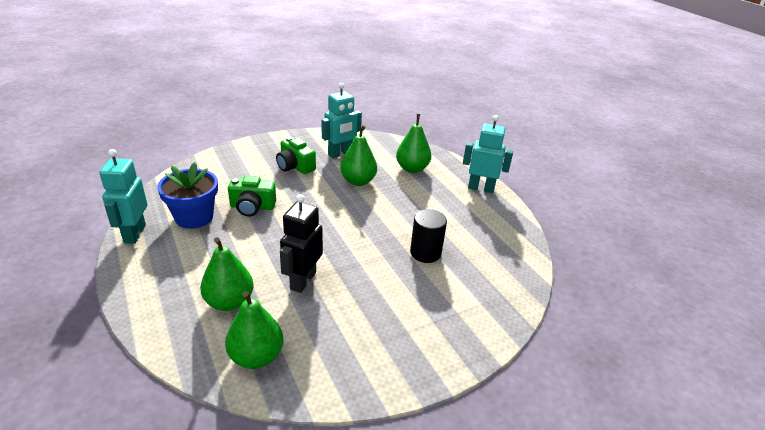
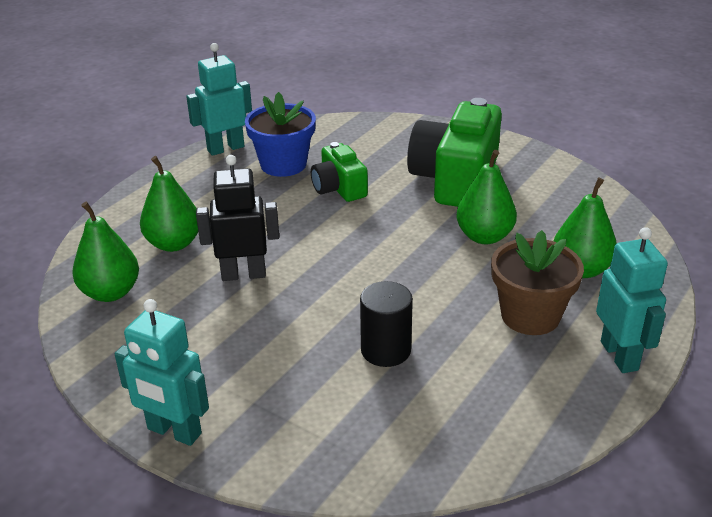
camera: 65 degrees right, 0 degrees up
green camera [276,137,316,174] -> green camera [407,98,502,207], size x1.83
turquoise robot [322,83,362,159] -> turquoise robot moved to [115,299,209,446]
none -> brown flower pot [491,230,584,335]

